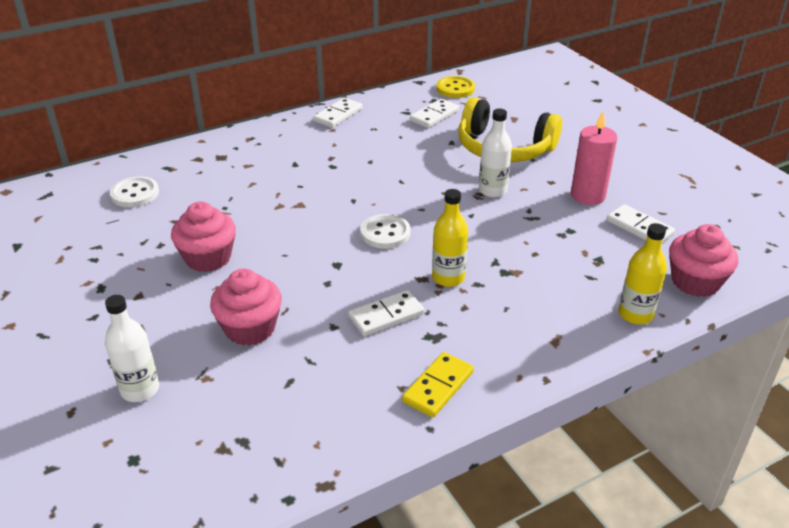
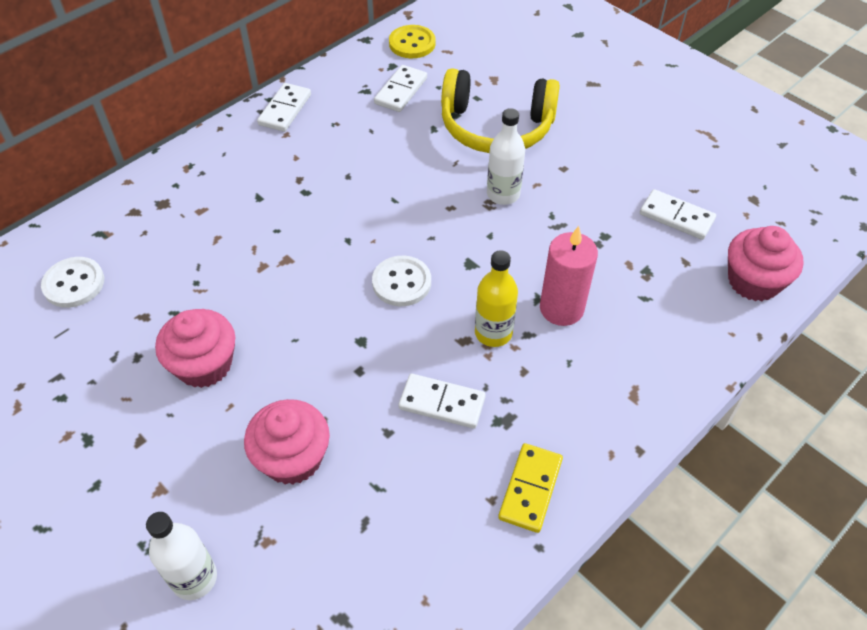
camera: 15 degrees left, 15 degrees up
white domino [348,290,424,336] -> white domino turned 60 degrees clockwise [399,374,486,429]
pink candle [571,111,617,205] -> pink candle moved to [540,226,598,326]
yellow bottle [619,223,667,325] -> none

